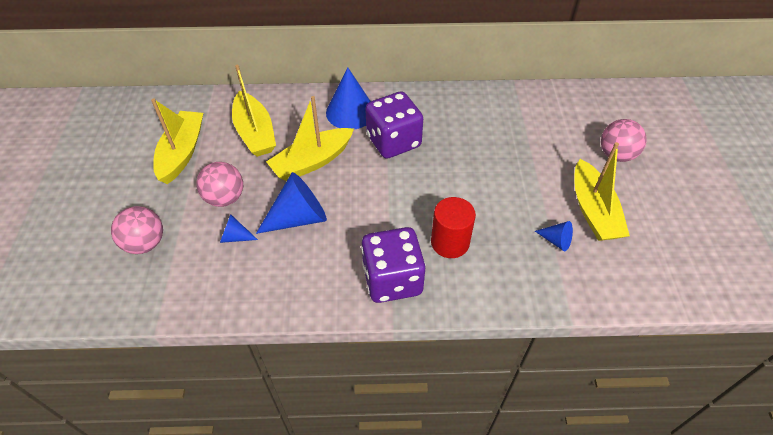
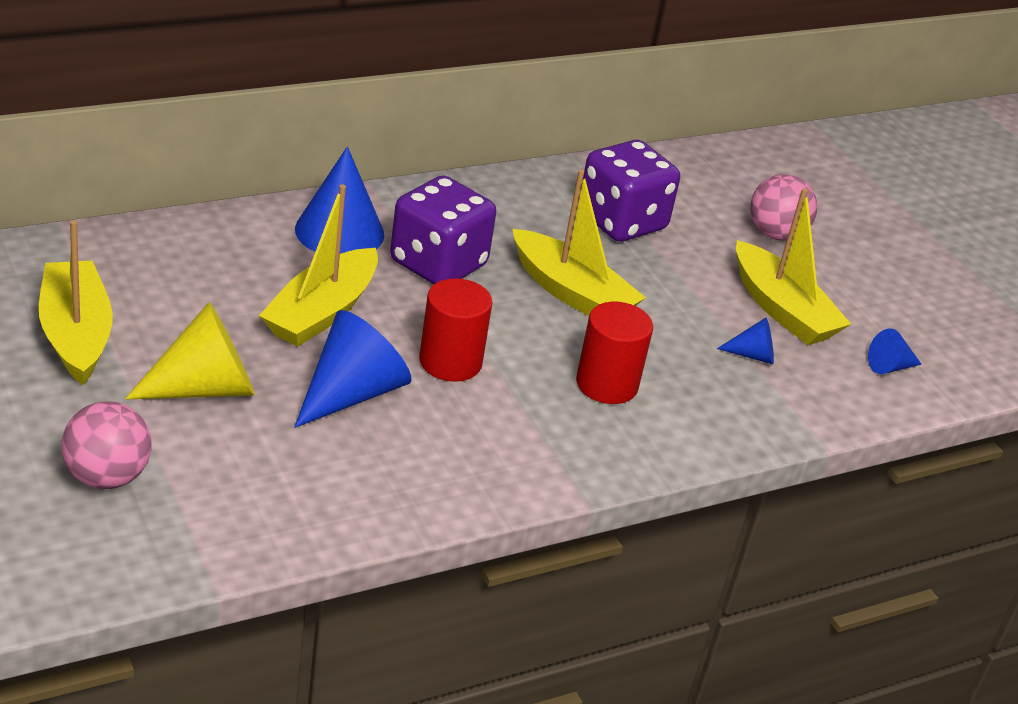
camera: 30 degrees left, 15 degrees down
pink ball [196,162,243,207] -> yellow cone [125,302,255,399]
blue cone [220,214,258,243] -> blue cone moved to [868,329,922,374]
yellow boat [232,65,276,157] -> yellow boat moved to [513,170,646,316]
purple dice [361,227,426,303] -> purple dice moved to [578,140,680,242]
none -> red cylinder [419,278,492,382]

